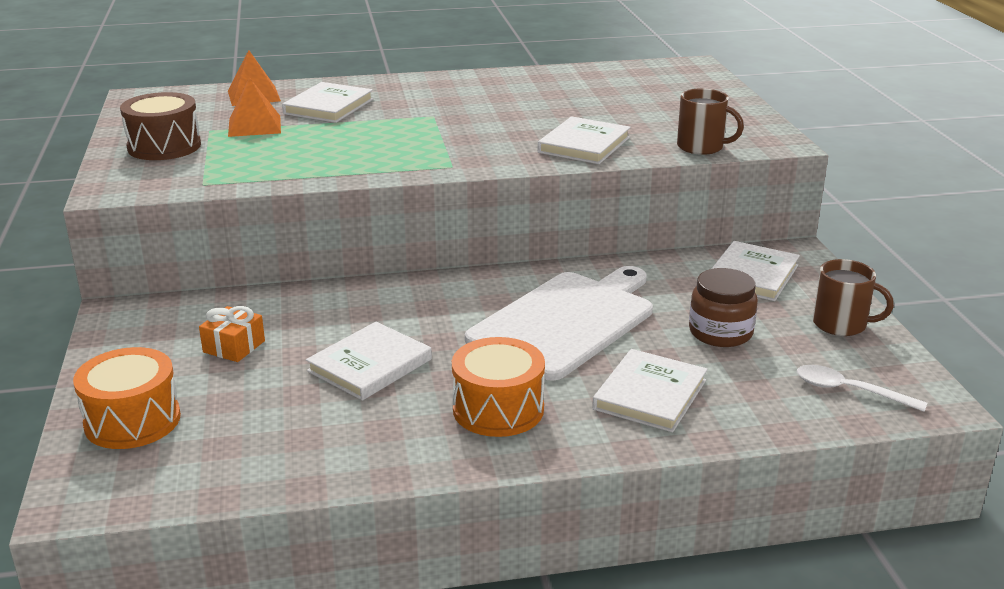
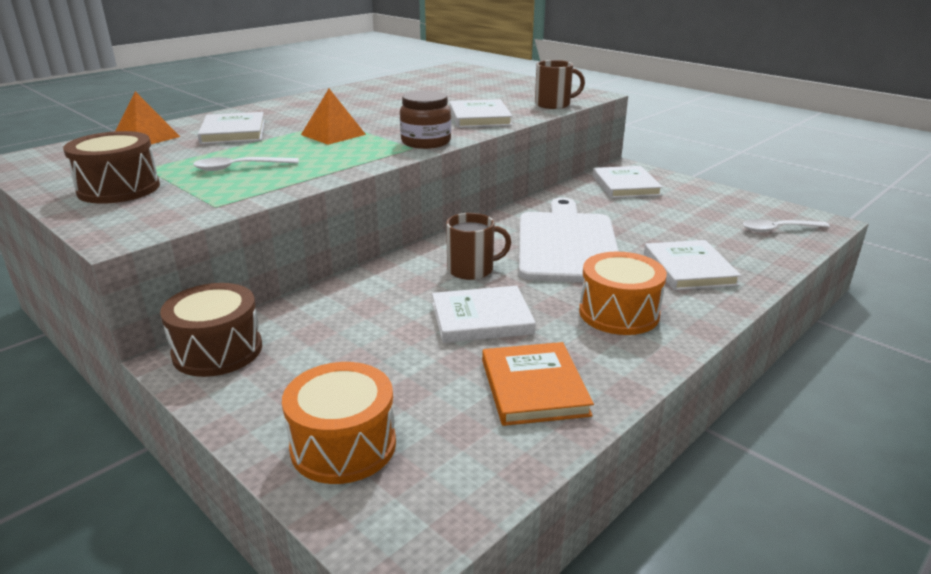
camera: 35 degrees left, 0 degrees up
orange gift [199,306,265,362] -> none
orange pyramid [228,77,281,137] -> orange pyramid moved to [301,89,366,145]
white book [306,322,432,401] -> white book turned 75 degrees clockwise [432,286,536,343]
brown jar [689,268,758,347] -> brown jar moved to [400,90,451,149]
brown mug [813,259,894,336] -> brown mug moved to [446,213,511,280]
none -> brown drum [160,283,262,377]
none -> white spoon [193,157,299,171]
none -> orange book [482,342,594,426]

